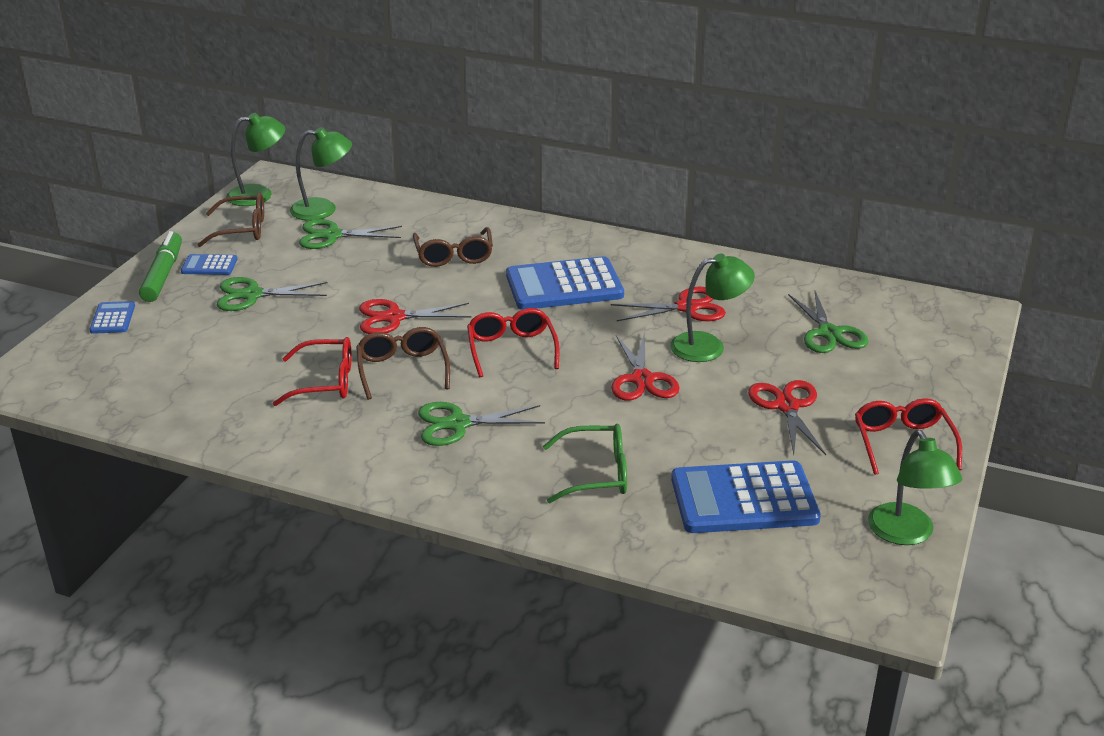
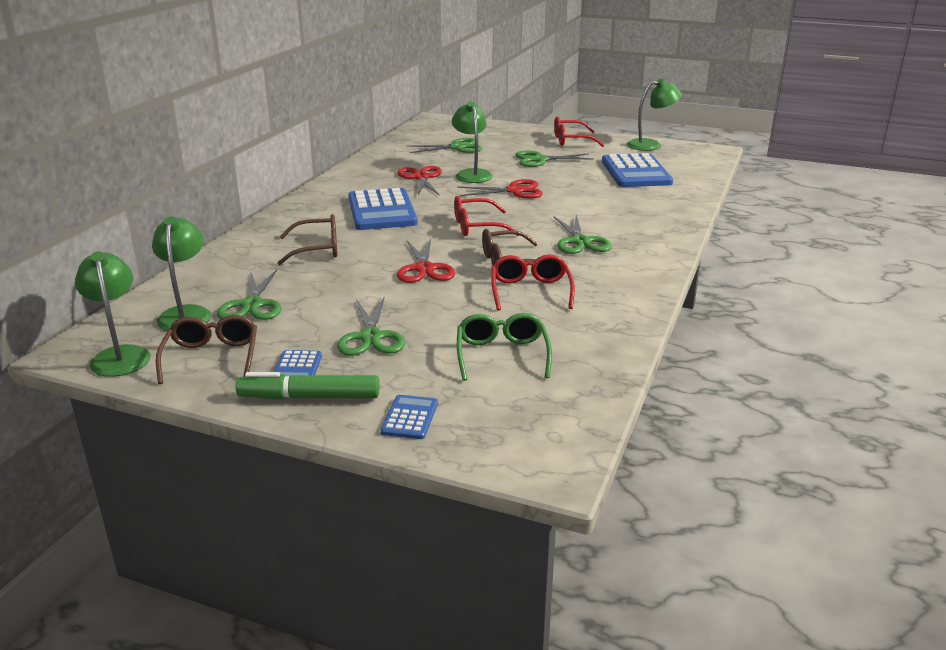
camera: 90 degrees left, 5 degrees down
blue calculator [89,301,135,334] -> blue calculator turned 105 degrees clockwise [381,395,438,439]
green glasses [543,424,627,503] -> green glasses moved to [457,313,552,381]
red scissors [748,380,826,455] -> green scissors [515,151,594,167]

